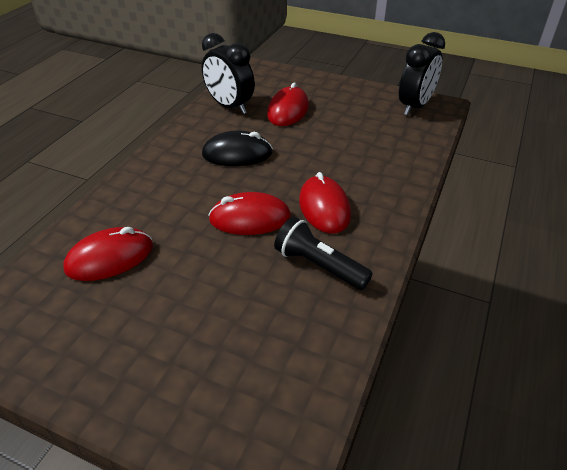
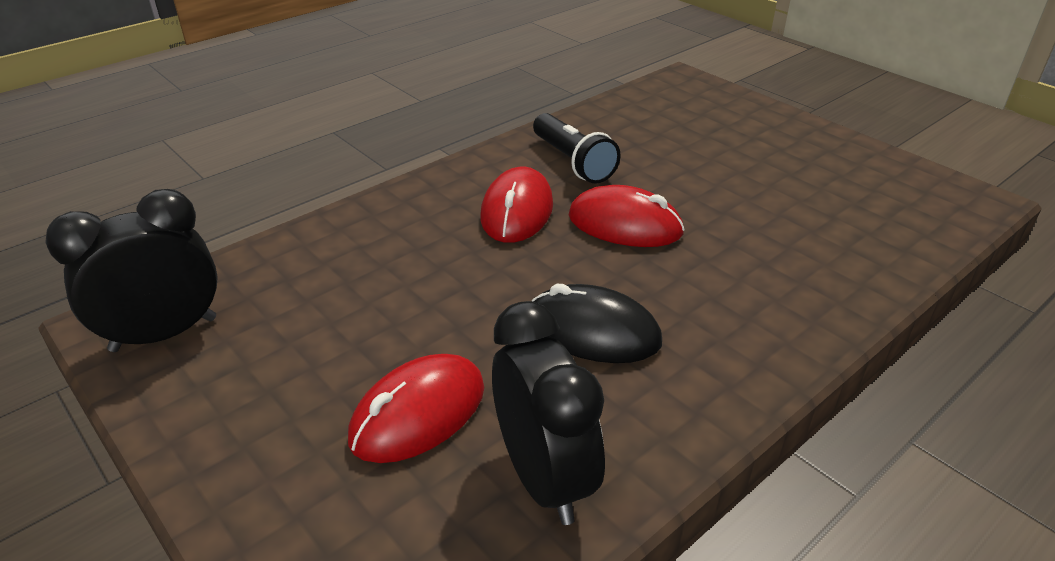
camera: 155 degrees left, 5 degrees down
red mouse [63,227,153,281] -> none

